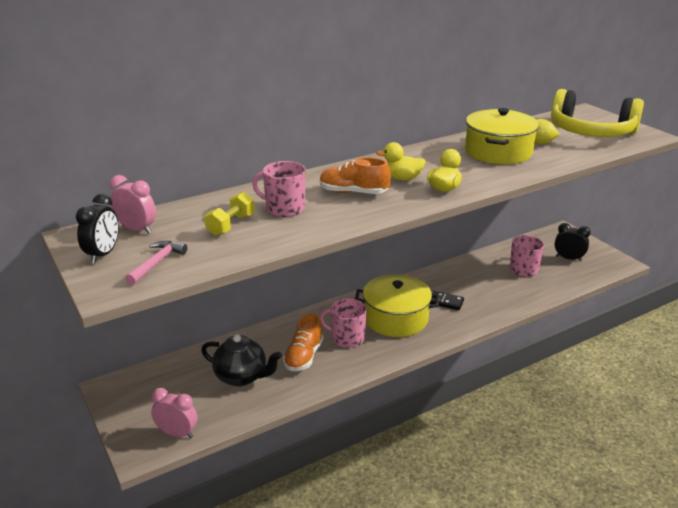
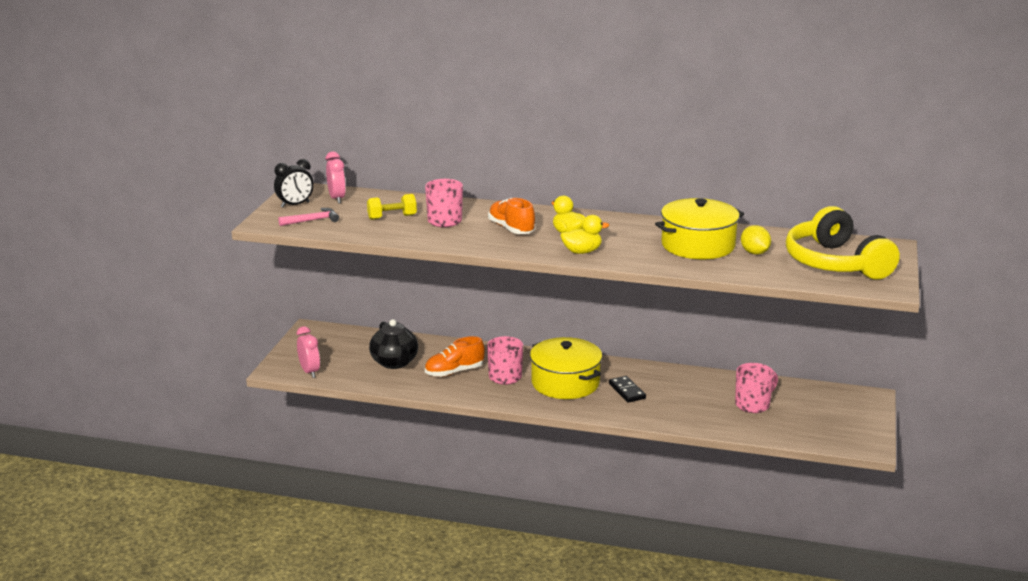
camera: 45 degrees right, 5 degrees down
black clock [555,223,591,261] -> none

